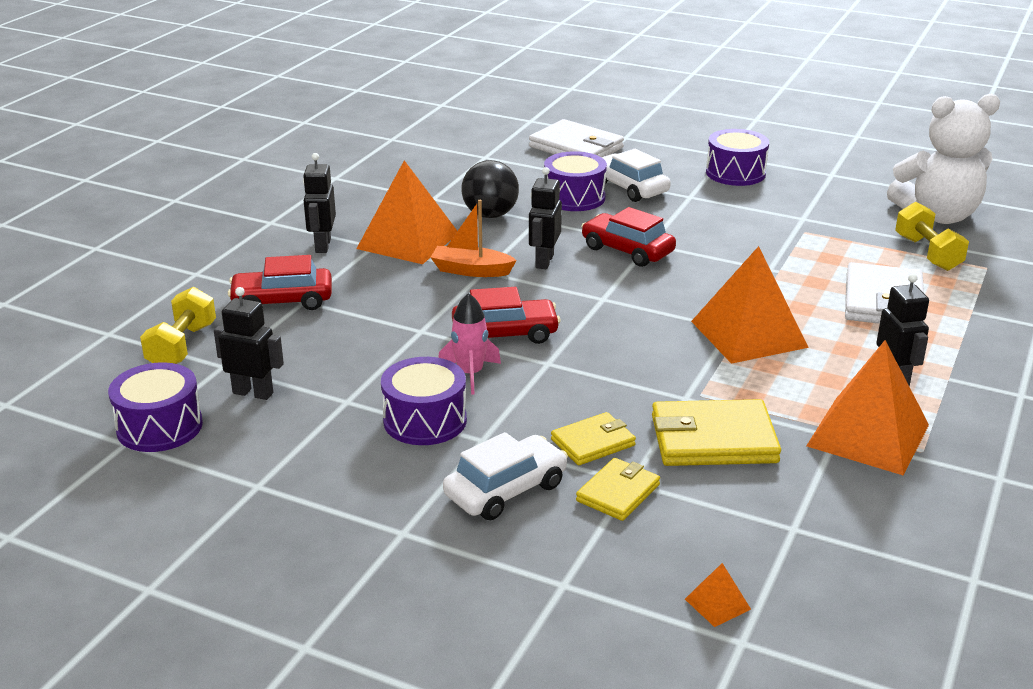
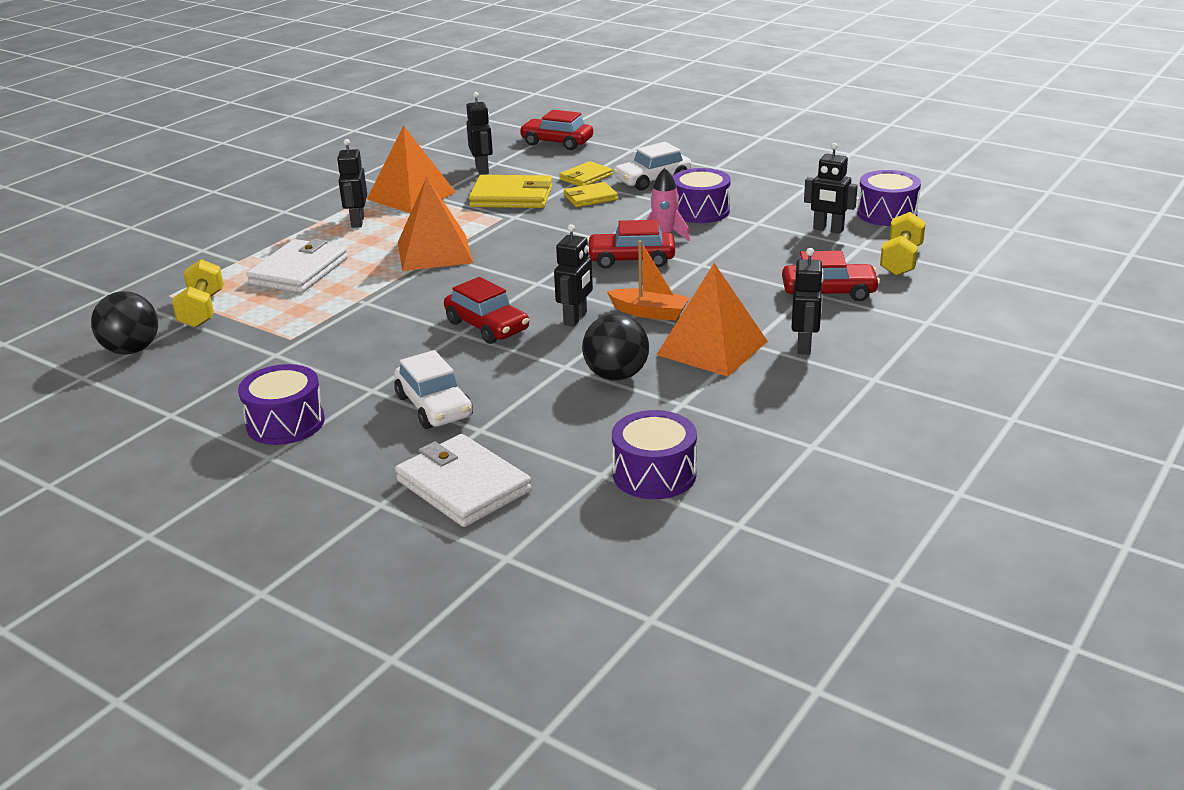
camera: 170 degrees left, 0 degrees up
purple drum [544,151,607,211] -> purple drum moved to [612,410,697,499]
orange pyramid [685,563,751,627] -> red car [519,110,593,150]
white teddy bear [887,94,1000,224] -> black ball [91,291,158,355]
none -> black robot [466,92,493,175]

